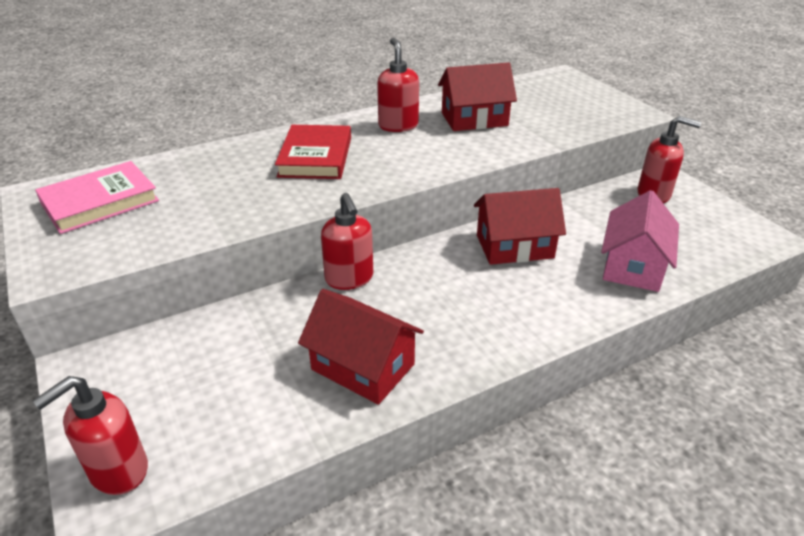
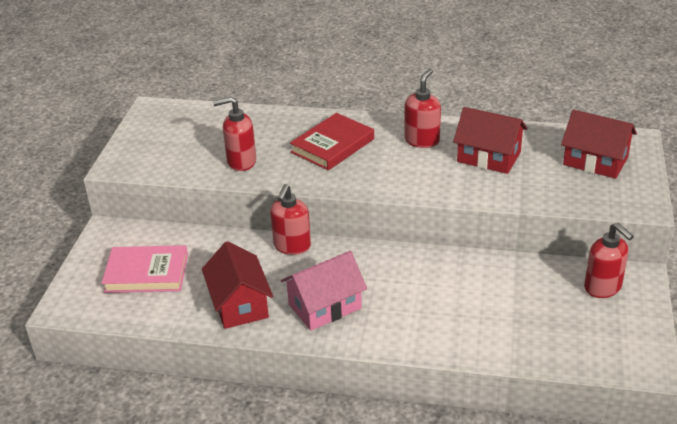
camera: 40 degrees right, 0 degrees up
red soap dispenser [33,376,148,495] -> red soap dispenser moved to [213,97,256,171]
pink book [35,161,159,234] -> pink book moved to [101,245,188,293]
red house [474,188,566,265] -> red house moved to [561,110,637,179]
pink house [601,190,679,292] -> pink house moved to [281,251,367,331]

